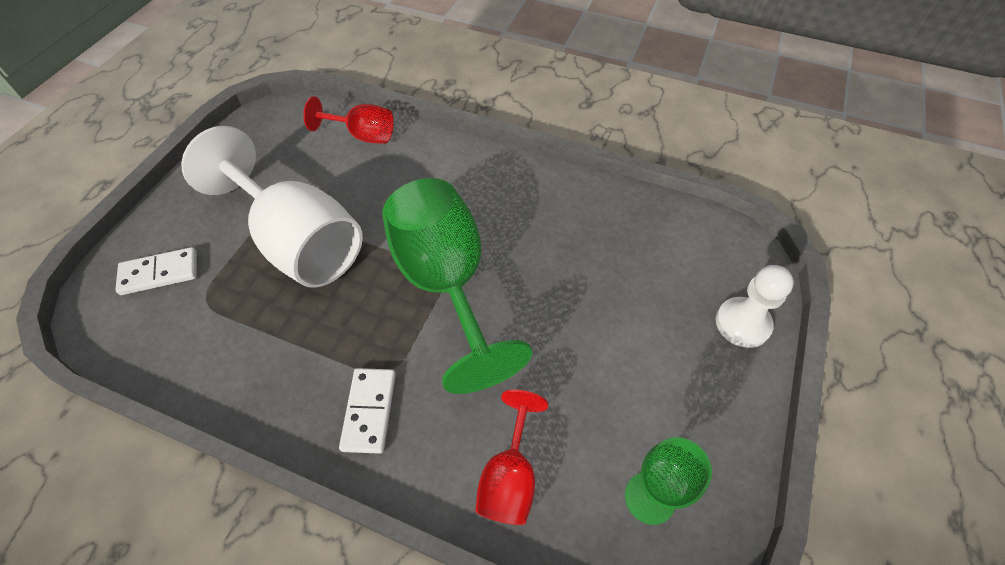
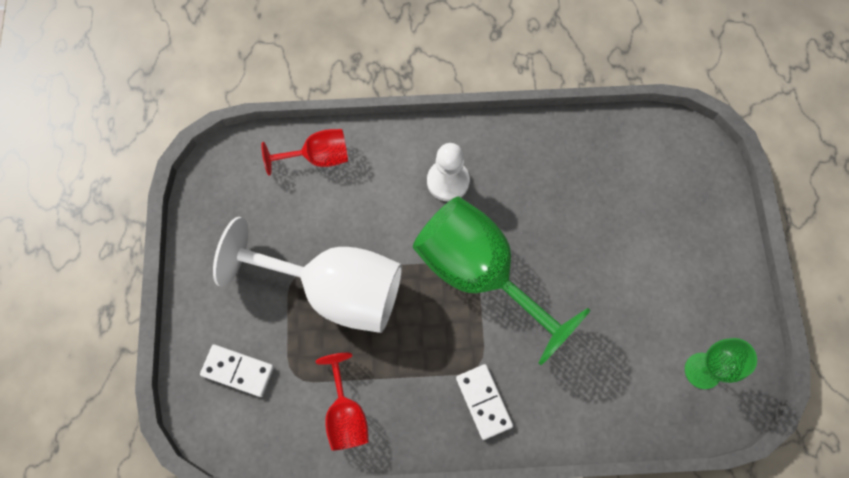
camera: 25 degrees left, 15 degrees up
white domino [116,247,197,295] -> white domino turned 60 degrees clockwise [200,345,274,397]
red goblet [475,390,548,525] -> red goblet moved to [315,353,369,451]
white pawn [716,265,794,348] -> white pawn moved to [427,143,470,201]

